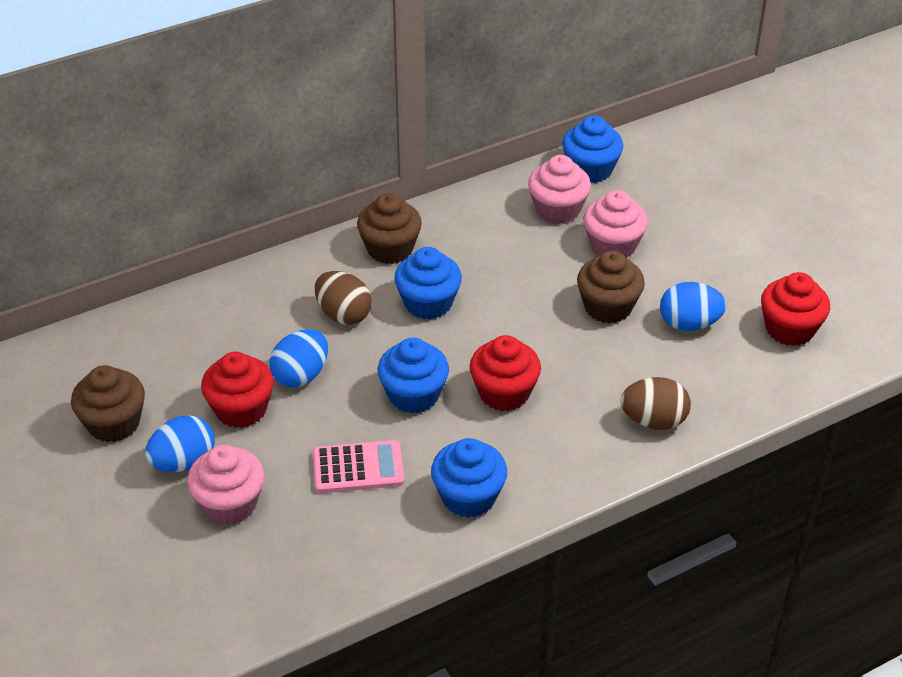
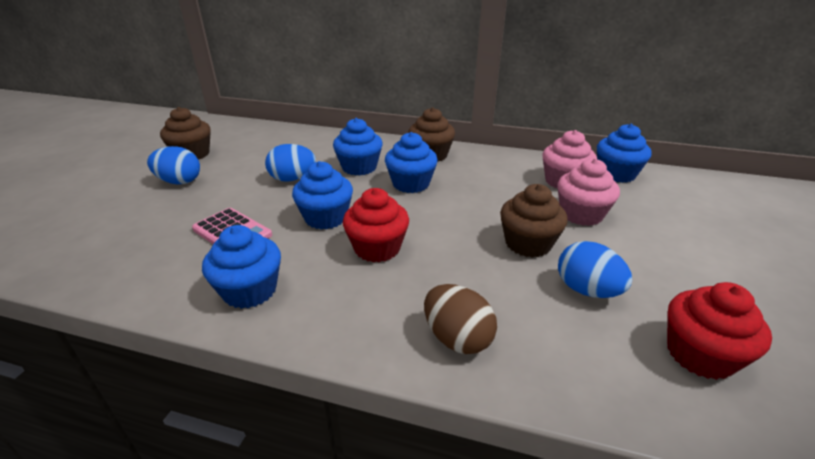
camera: 45 degrees right, 10 degrees down
pink cupcake [187,445,264,525] -> none
red cupcake [201,352,274,428] -> none
brown egg [315,271,372,325] -> blue cupcake [333,118,383,176]

